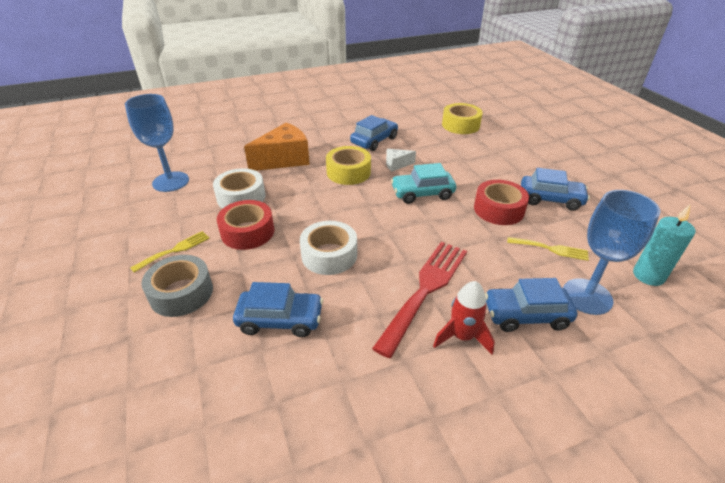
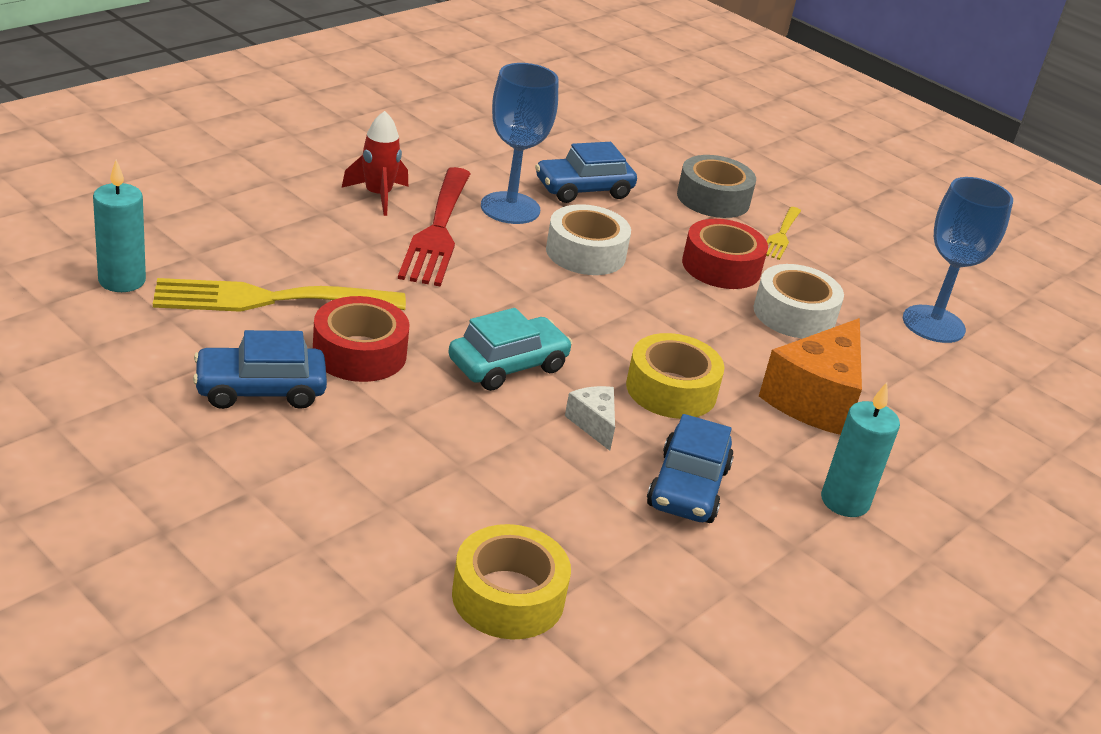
camera: 150 degrees right, 5 degrees down
white cheese [386,149,416,171] -> white cheese turned 75 degrees counterclockwise [565,386,615,451]
blue car [485,278,577,332] -> none
yellow fork [507,237,589,261] -> yellow fork [153,278,406,312], size x1.93
blue goblet [563,190,660,315] -> blue goblet moved to [481,63,559,224]
none -> turquoise candle [821,382,900,517]

